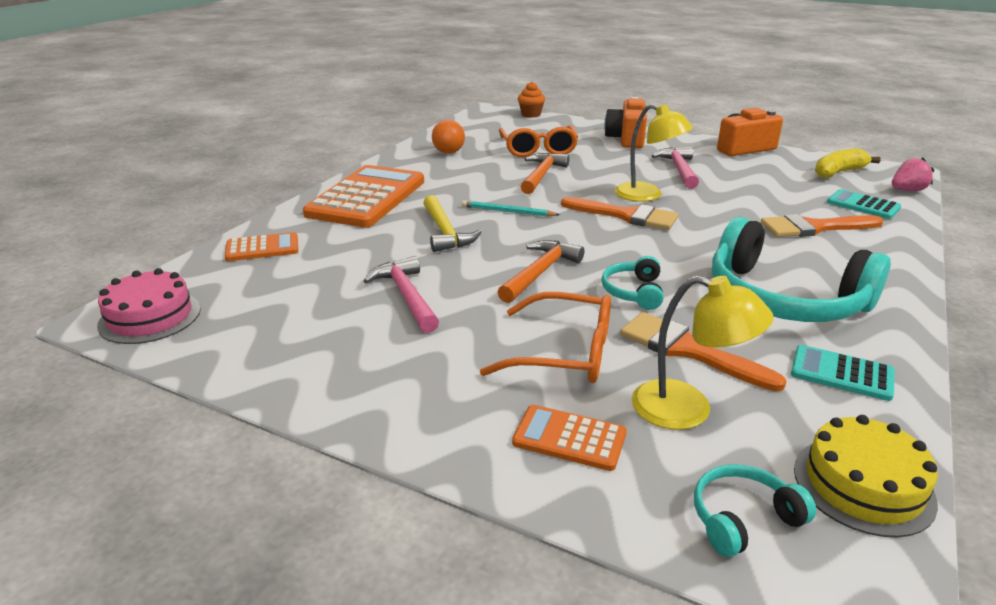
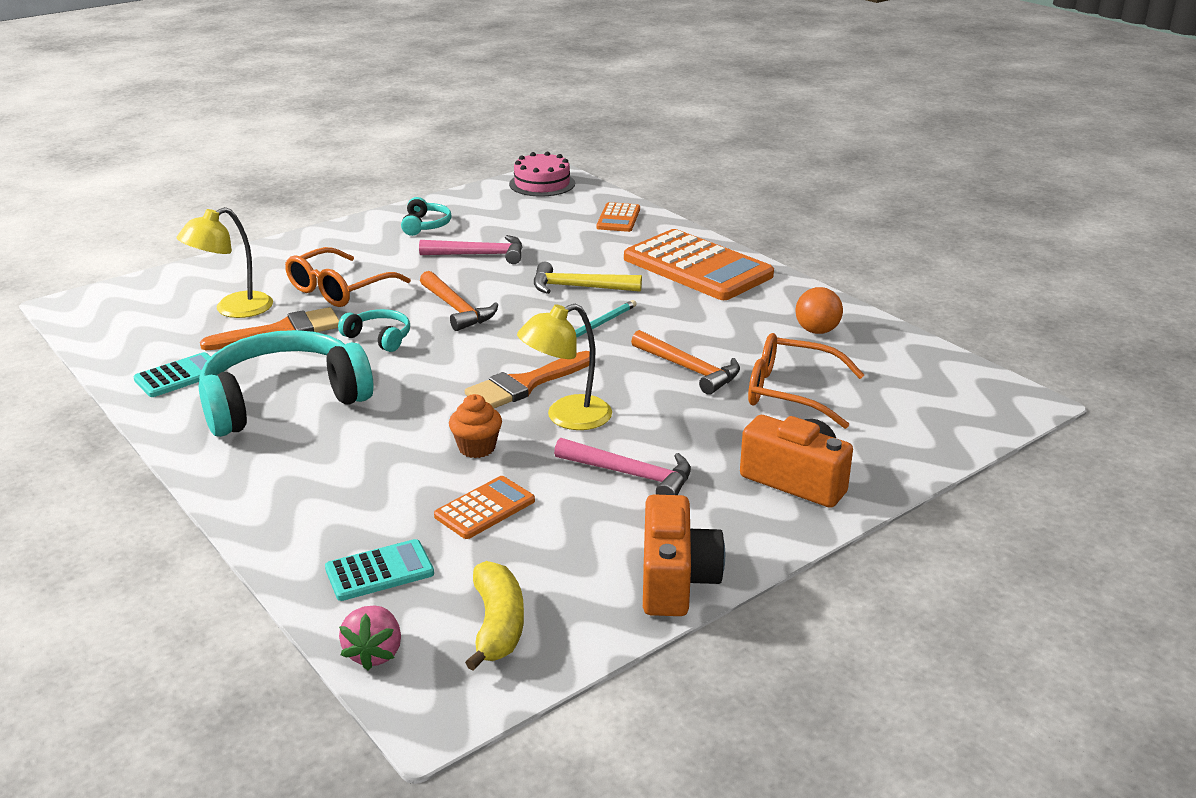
camera: 115 degrees right, 0 degrees up
orange calculator [512,405,627,471] -> orange calculator moved to [434,476,535,539]
orange cupcake [518,82,545,118] -> orange cupcake moved to [449,394,502,458]
turquoise headphones [694,464,816,557] -> turquoise headphones moved to [401,197,451,236]
orange brush [761,214,883,237] -> none
yellow cake [794,415,938,537] -> none

